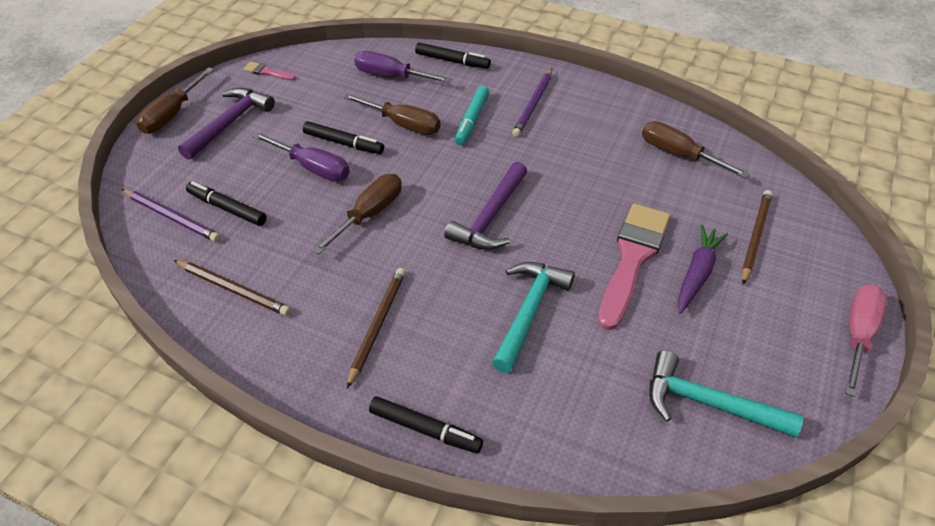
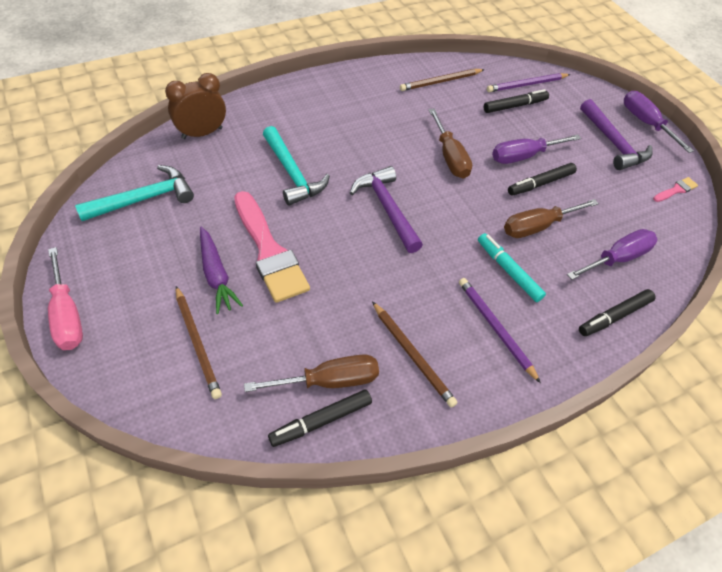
camera: 125 degrees right, 5 degrees up
brown screwdriver [136,67,214,134] -> purple screwdriver [624,91,694,153]
brown pencil [347,268,405,388] -> brown pencil moved to [372,301,457,407]
black marker [369,396,483,453] -> black marker moved to [268,390,372,447]
none -> brown clock [165,73,226,139]

